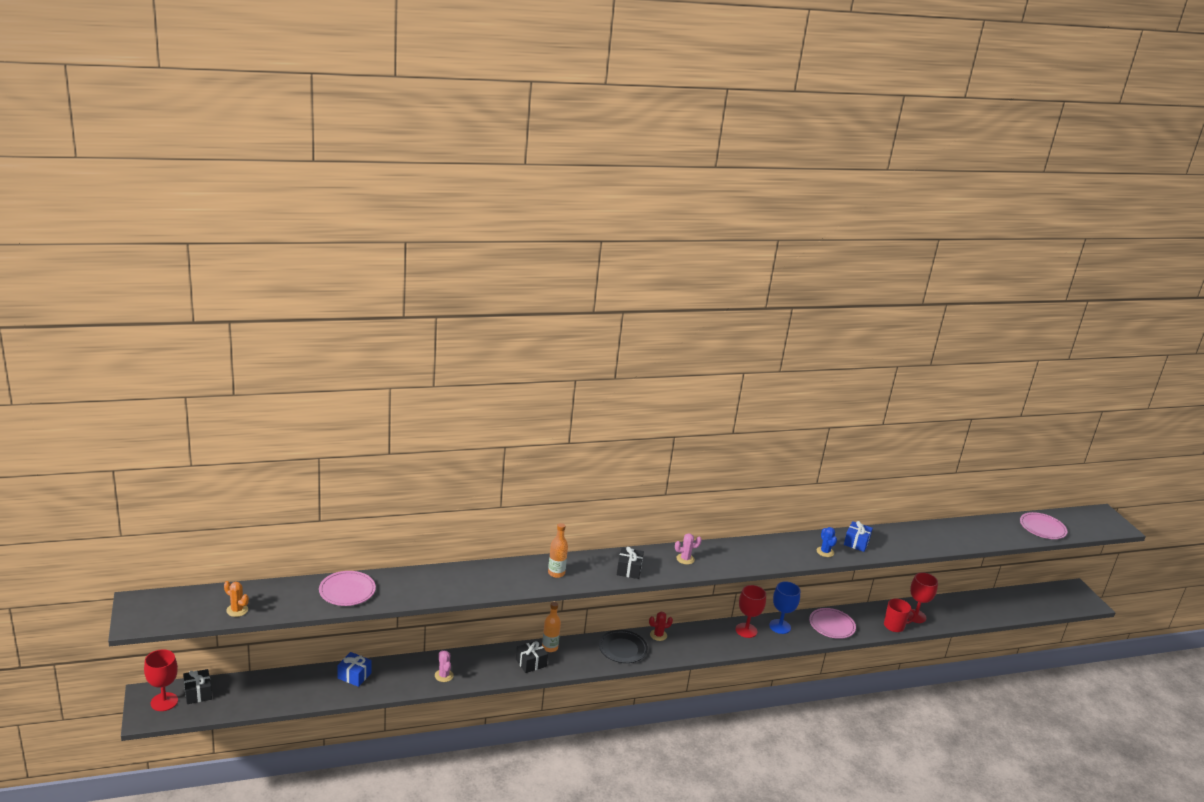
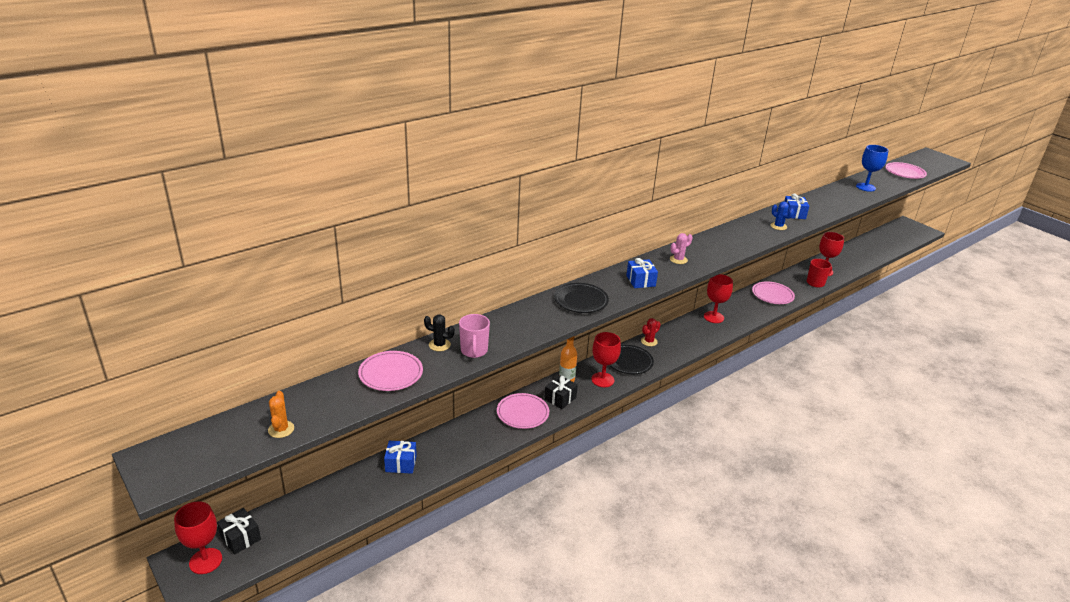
camera: 20 degrees left, 5 degrees up
orange cactus [224,581,249,617] -> orange cactus turned 75 degrees clockwise [268,391,294,438]
pink cactus [435,651,454,682] -> none
orange bottle [548,523,568,578] -> black plate [554,283,609,313]
black gift [617,547,644,579] -> blue gift [626,258,658,288]
blue goblet [769,581,800,634] -> blue goblet moved to [856,145,888,191]
none -> black cactus [424,315,455,351]
none -> pink mug [459,314,490,358]
none -> pink plate [497,393,549,429]
none -> red goblet [591,332,621,387]

